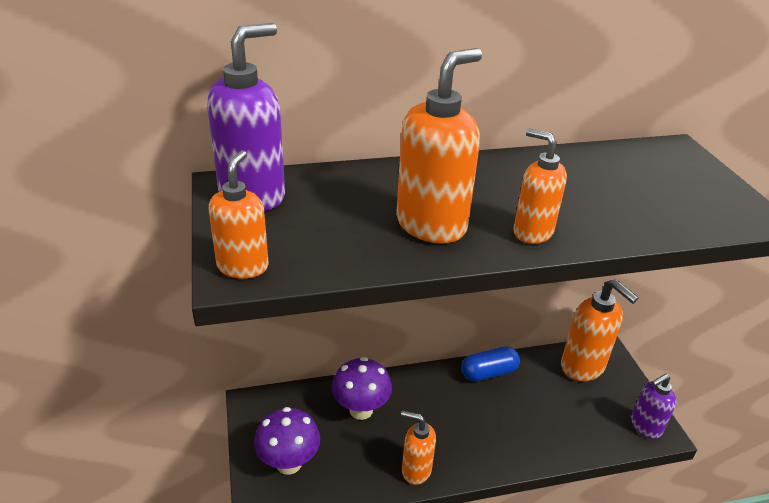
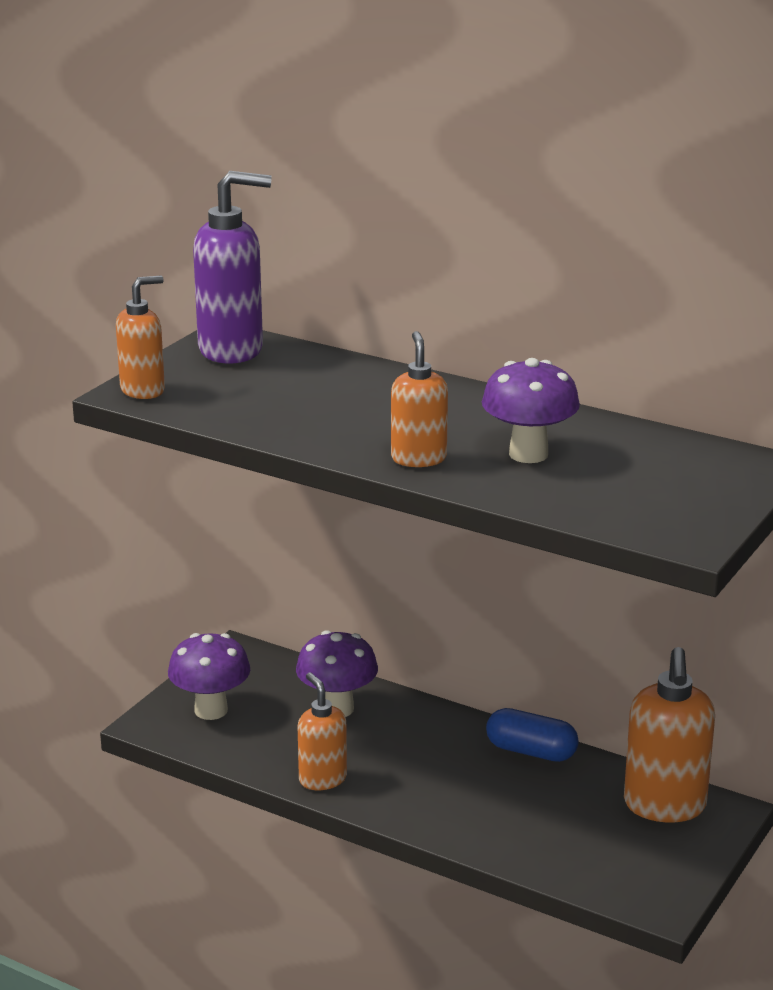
camera: 45 degrees right, 10 degrees down
orange soap dispenser [396,48,482,244] -> none
purple soap dispenser [631,374,677,439] -> none
none -> purple mushroom [482,358,580,463]

